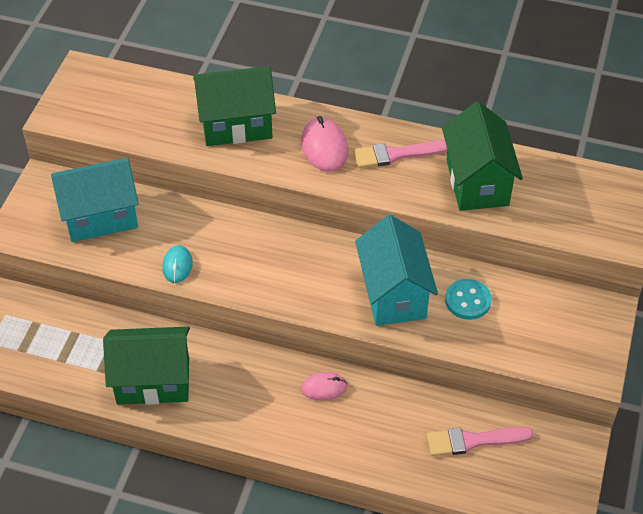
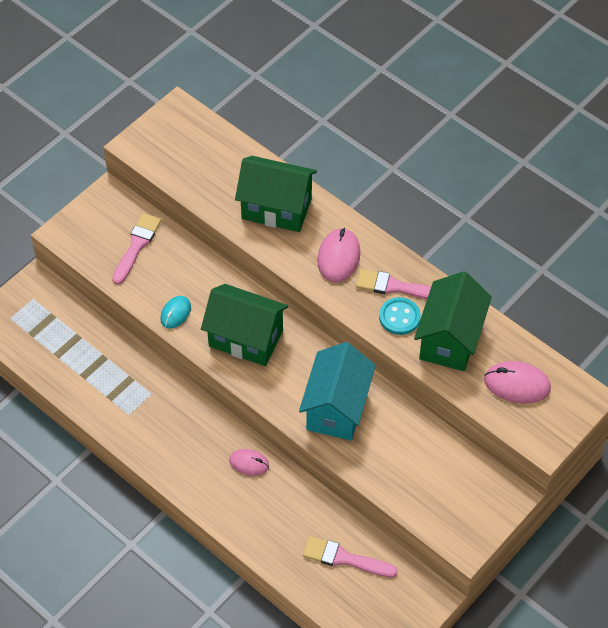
camera: 25 degrees right, 5 degrees up
turquoise house [51,158,139,242] -> pink brush [112,213,161,285]
green house [103,327,190,405] -> green house moved to [201,284,289,366]
turquoise button [445,279,492,320] -> turquoise button moved to [379,297,421,335]
none -> pink mouse [484,361,551,403]

